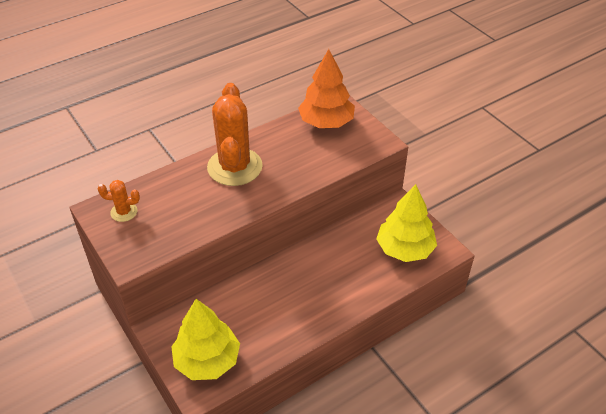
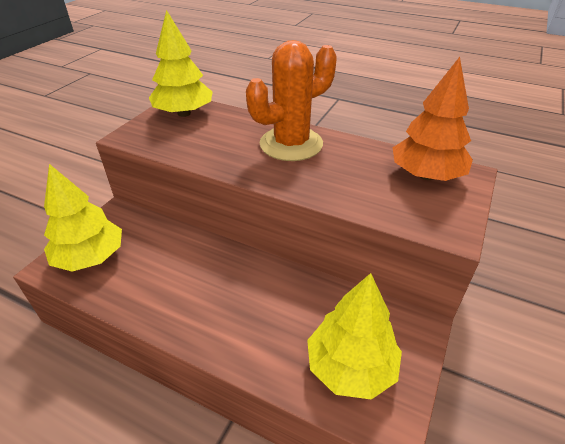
camera: 60 degrees right, 5 degrees down
orange cactus [98,180,140,222] -> yellow tree [149,10,212,117]

